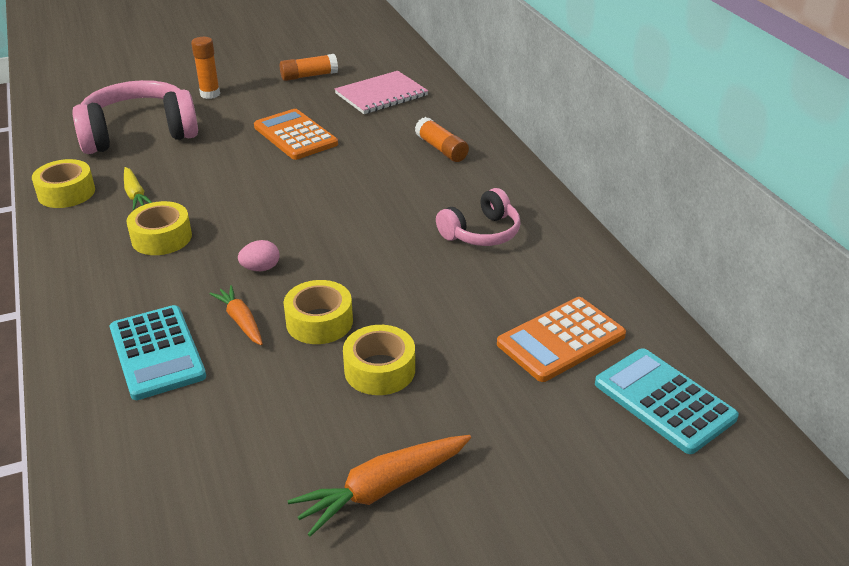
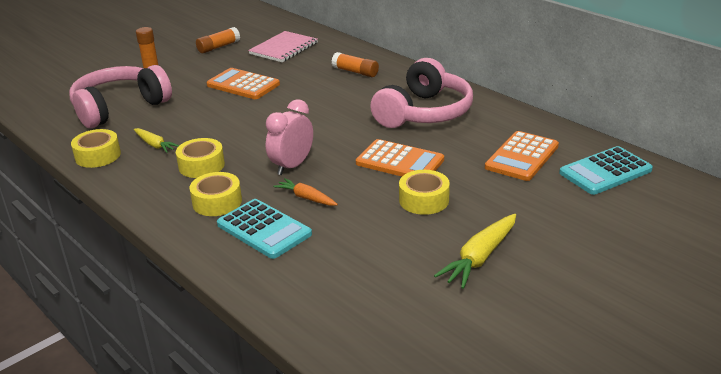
camera: 20 degrees left, 5 degrees down
pink egg [238,240,280,271] -> pink clock [266,99,313,175]
yellow tape [284,280,353,344] -> yellow tape moved to [190,172,242,216]
orange carrot [287,435,471,537] -> yellow carrot [434,214,516,289]
pink headphones [436,188,521,246] -> pink headphones [370,58,473,128], size x1.75
turquoise calculator [595,348,739,454] -> turquoise calculator turned 60 degrees counterclockwise [559,146,653,195]
none -> orange calculator [356,139,444,177]

